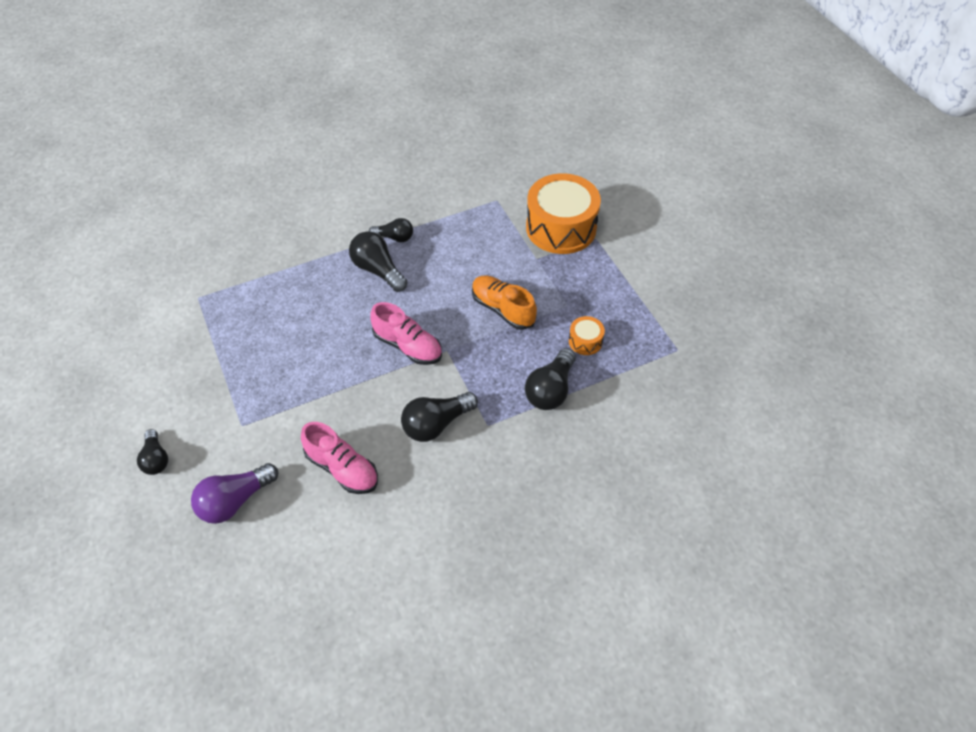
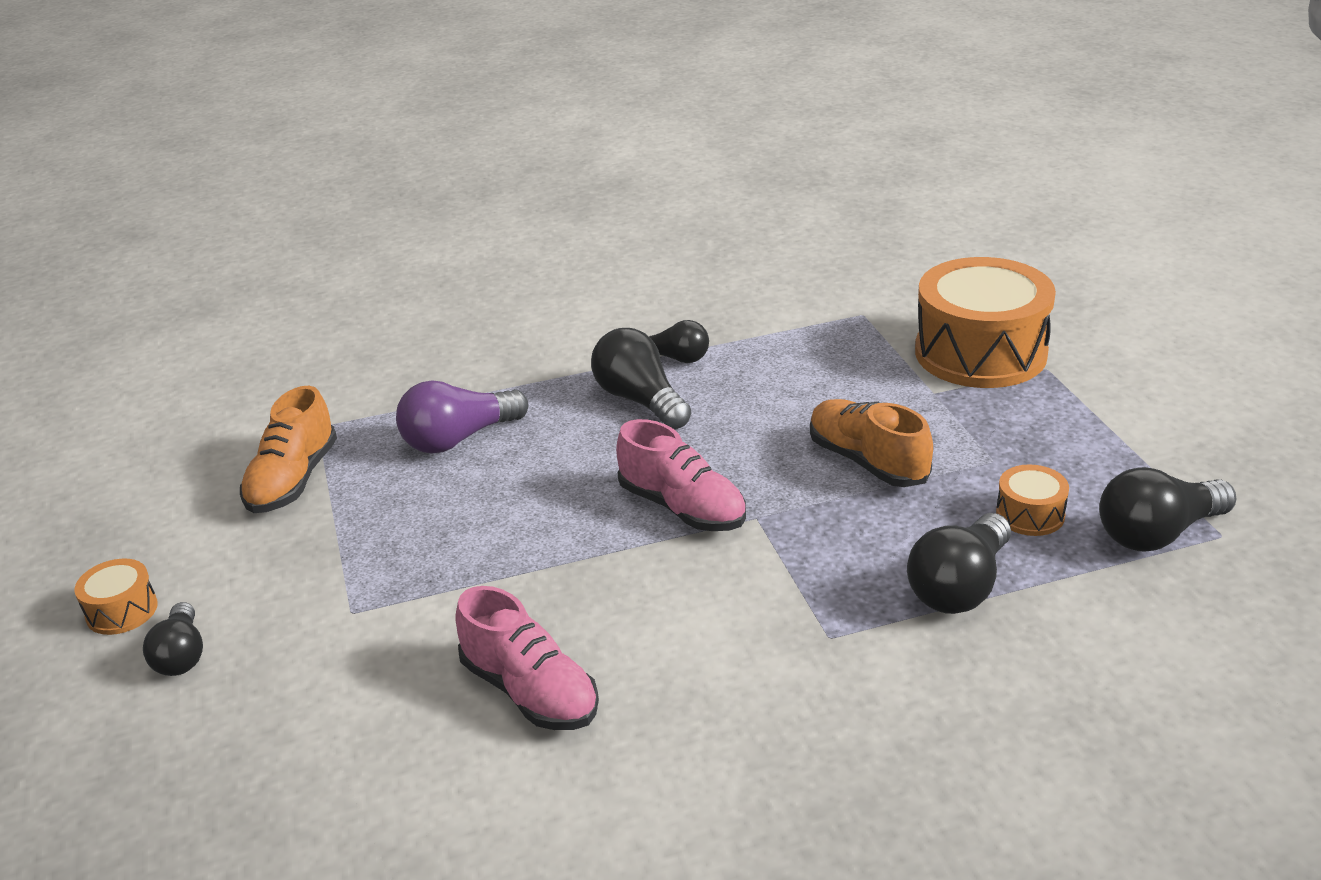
camera: 10 degrees right, 20 degrees down
purple light bulb [191,463,278,524] -> purple light bulb moved to [396,380,528,454]
black light bulb [401,392,478,442] -> black light bulb moved to [1099,467,1236,552]
none -> orange drum [74,559,158,635]
none -> orange shoe [240,386,337,513]

